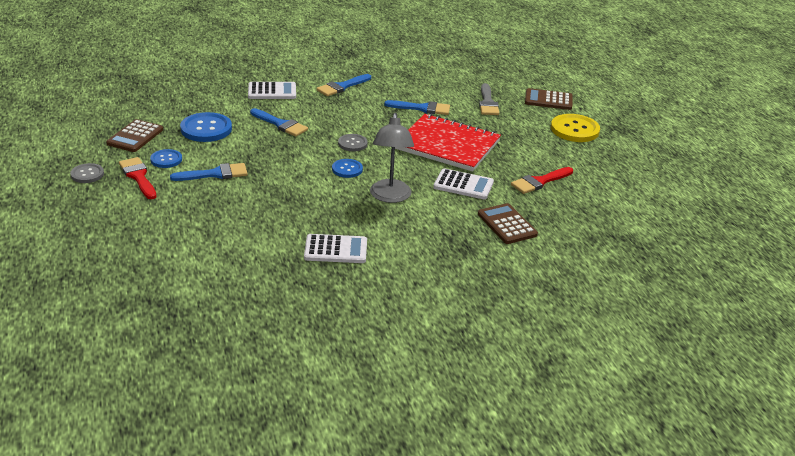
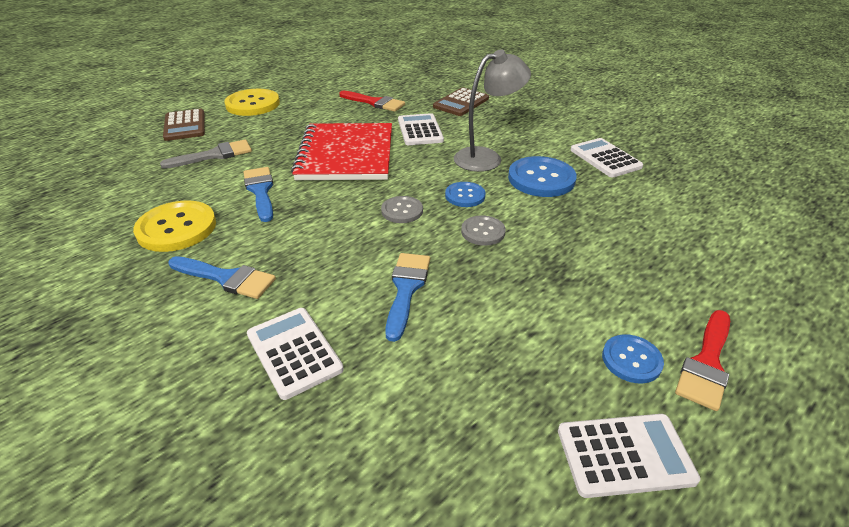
camera: 115 degrees left, 5 degrees up
grey button [70,163,104,183] -> grey button moved to [461,215,506,246]
brown calculator [106,119,163,152] -> white calculator [558,414,701,498]
blue brush [170,163,248,181] -> none
blue button [180,112,232,142] -> blue button moved to [508,156,577,197]
none -> yellow button [133,200,216,252]

